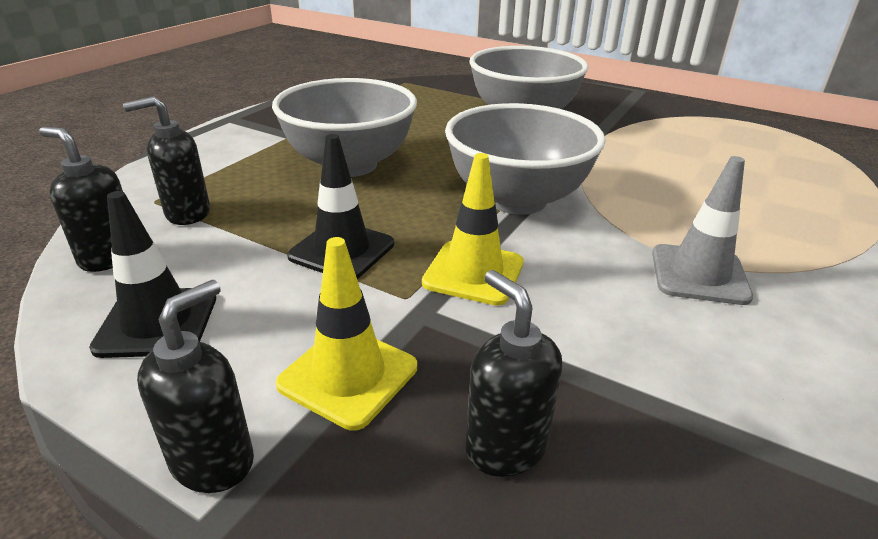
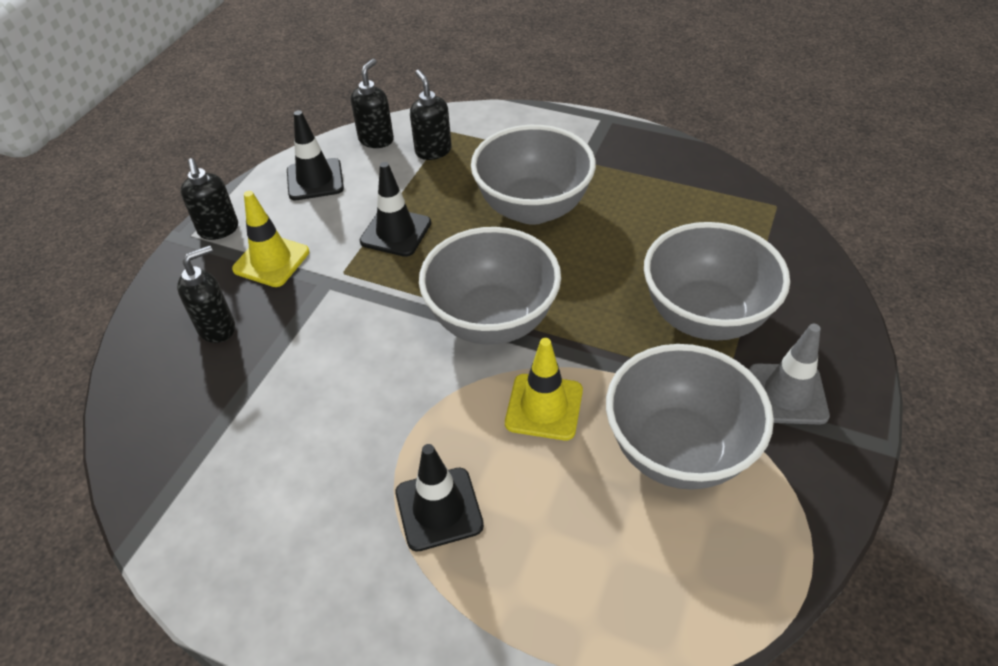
camera: 85 degrees right, 15 degrees up
black soap dispenser [137,280,254,493] -> black soap dispenser turned 45 degrees clockwise [180,158,238,240]
yellow traffic cone [422,153,524,306] -> yellow traffic cone moved to [505,338,583,440]
grey traffic cone [652,156,753,305] -> grey traffic cone moved to [749,324,830,425]
none -> black traffic cone [396,444,484,552]
none -> grey bowl [606,344,774,490]

